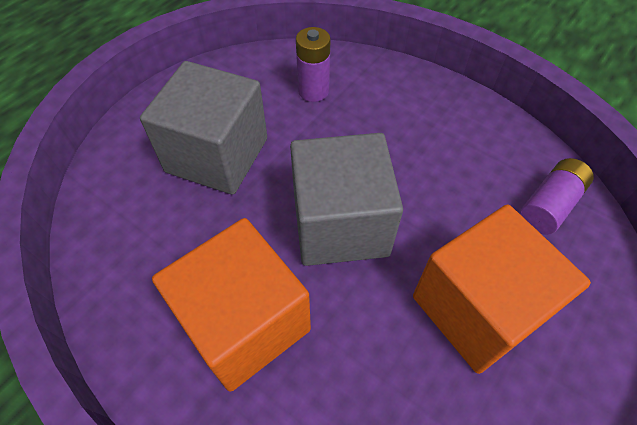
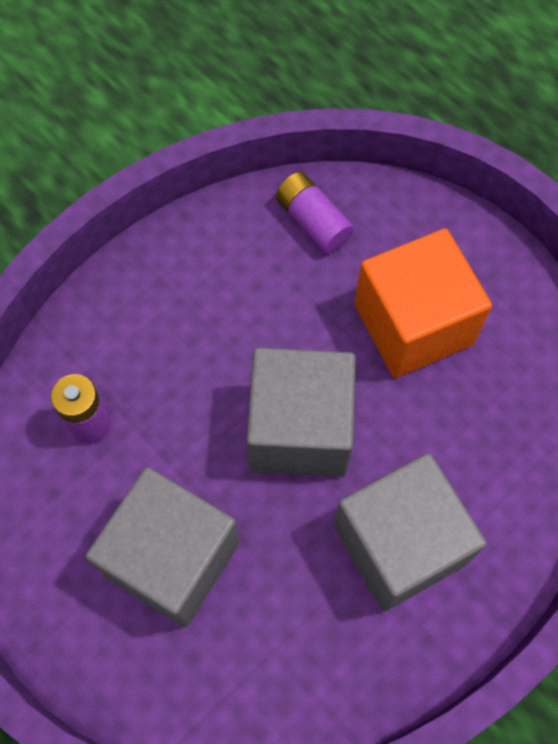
camera: 80 degrees left, 10 degrees up
orange cube [152,218,311,392] -> grey cube [334,453,487,611]

